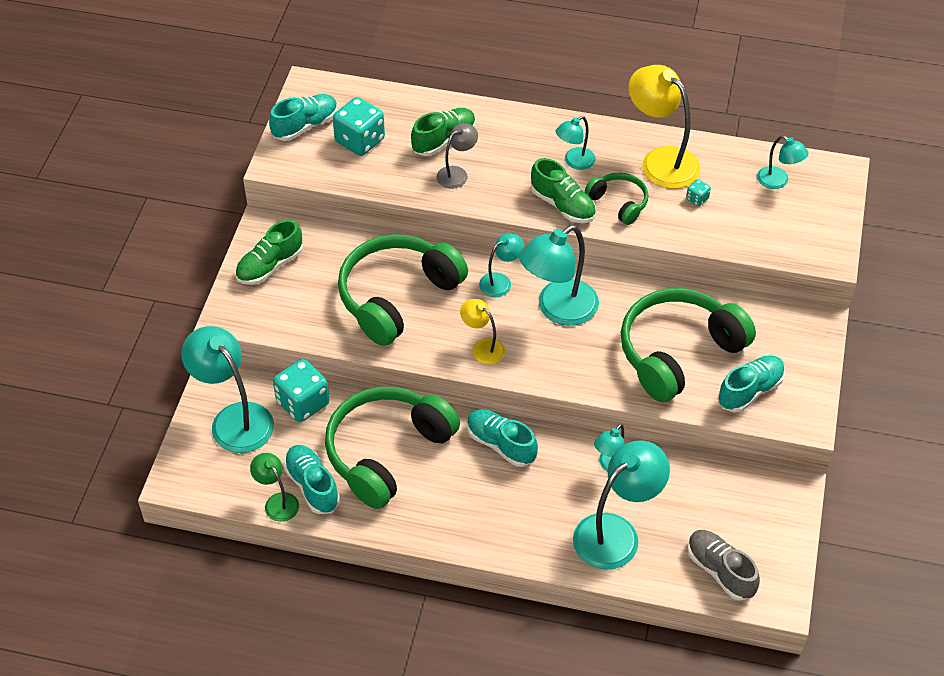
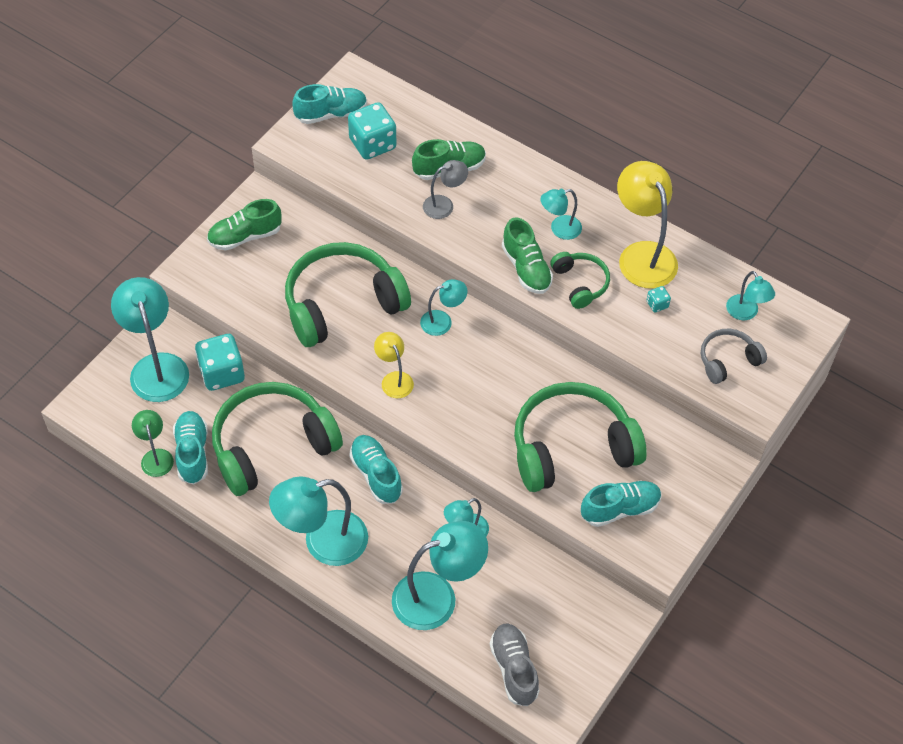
camera: 20 degrees right, 5 degrees up
turquoise lamp [519,225,599,326] -> turquoise lamp moved to [269,476,368,566]
none -> grey headphones [701,329,767,384]

